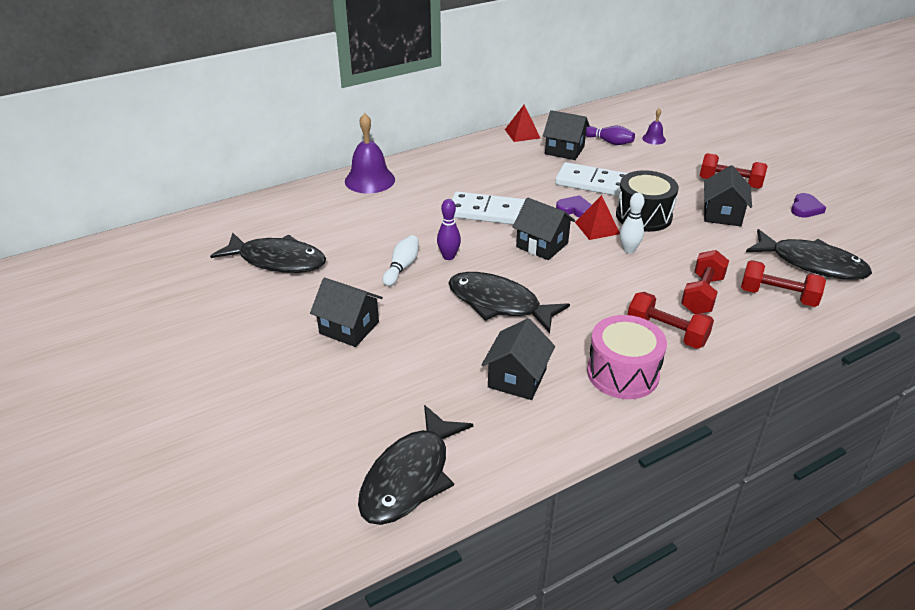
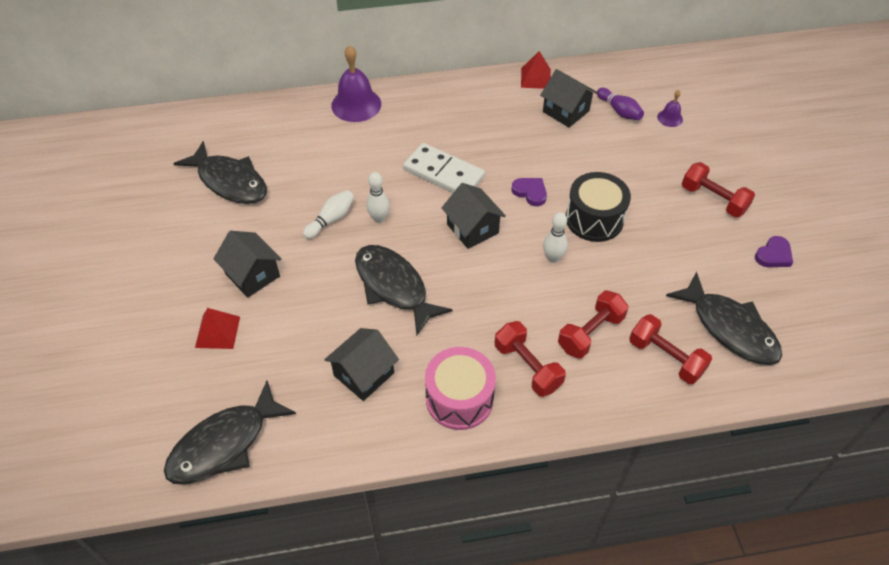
camera: 20 degrees right, 15 degrees up
purple bowling pin [437,199,461,260] -> white bowling pin [366,172,390,223]
white domino [555,162,628,196] -> none
red pyramid [575,195,620,240] -> red pyramid moved to [195,308,240,349]
black house [704,165,752,226] -> none

